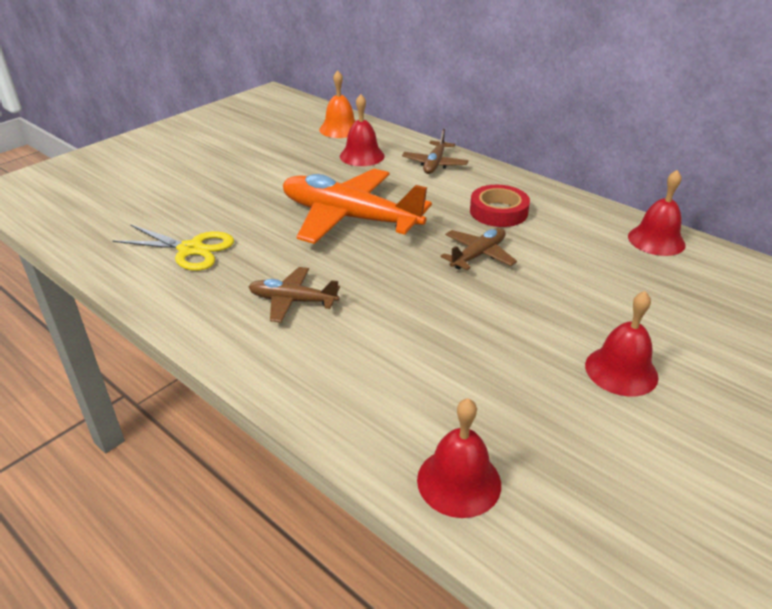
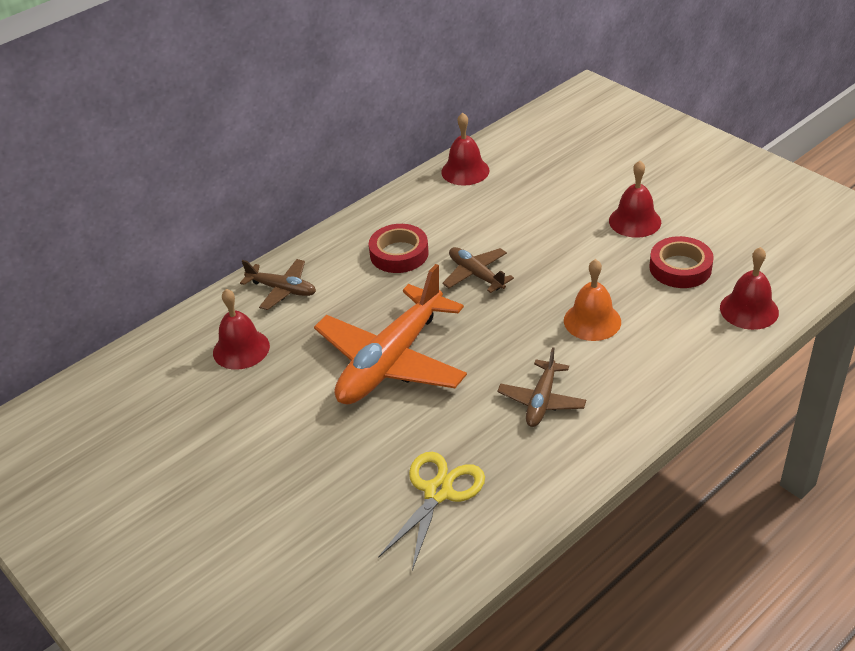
camera: 80 degrees left, 5 degrees up
orange bell [319,70,355,138] -> orange bell moved to [564,259,621,341]
none -> red tape [649,236,714,288]

